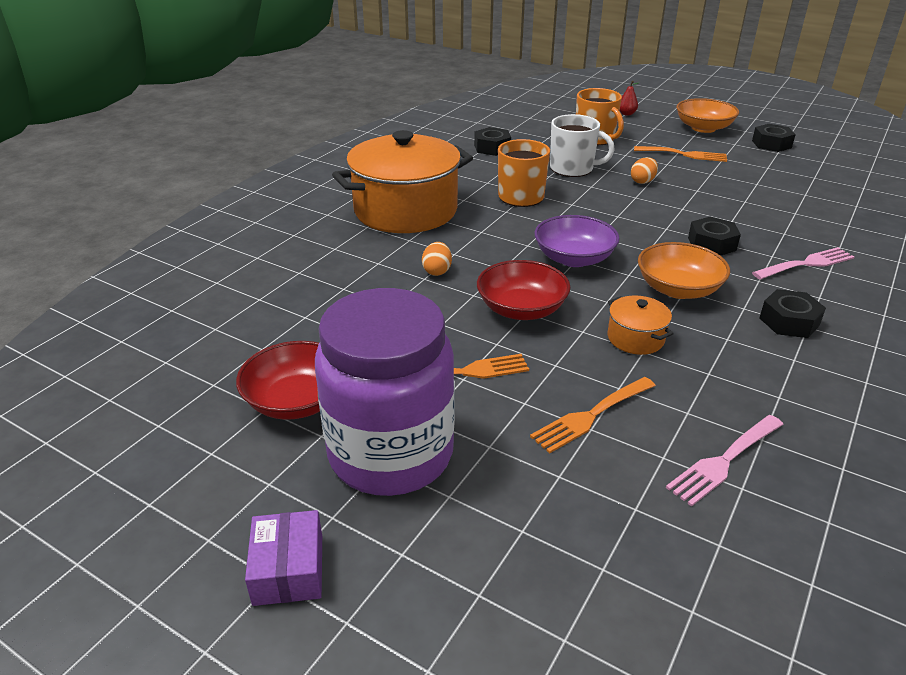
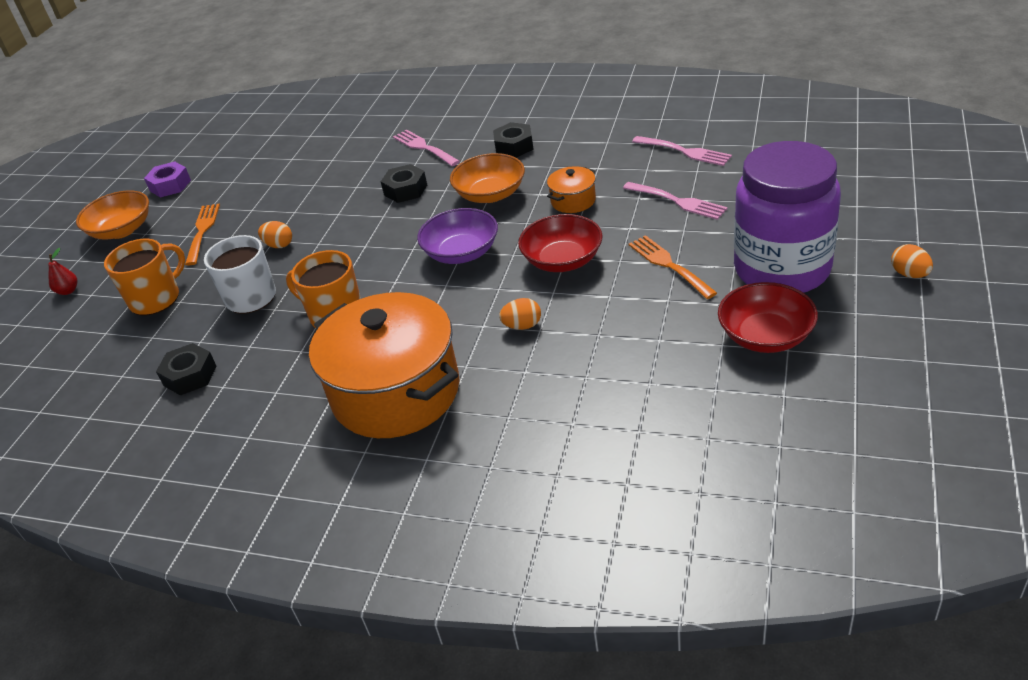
camera: 100 degrees left, 5 degrees up
purple box [245,510,322,606] -> orange egg [891,244,933,278]
orange fork [530,377,656,454] -> pink fork [623,182,728,220]
black nut [752,124,796,152] -> purple nut [144,161,191,198]

